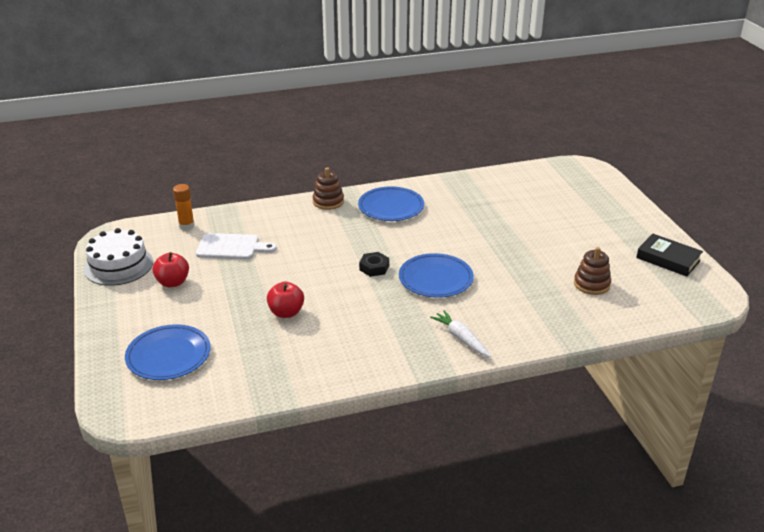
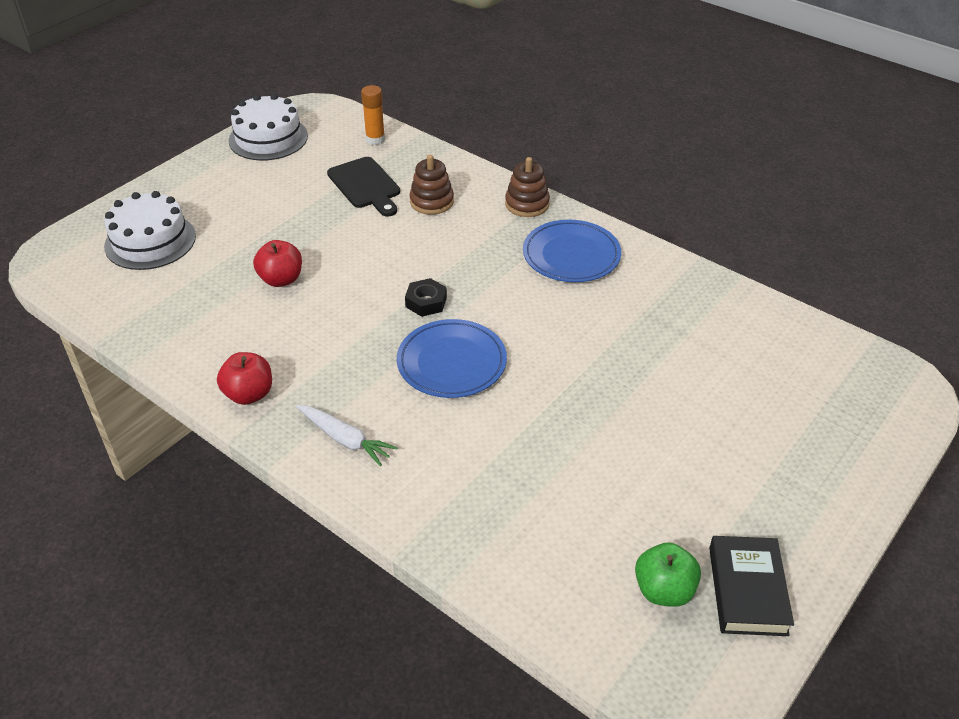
camera: 55 degrees right, 10 degrees up
blue plate [125,324,211,380] -> white cake [104,191,196,270]
red apple [152,252,189,287] -> red apple moved to [217,352,272,405]
white cutting board [196,233,277,260] -> black cutting board [327,157,400,216]
white carrot [430,310,491,357] -> white carrot turned 105 degrees clockwise [296,405,398,466]
brown stacking toy [574,247,611,295] -> brown stacking toy moved to [410,155,454,215]
none -> green apple [635,543,701,607]

